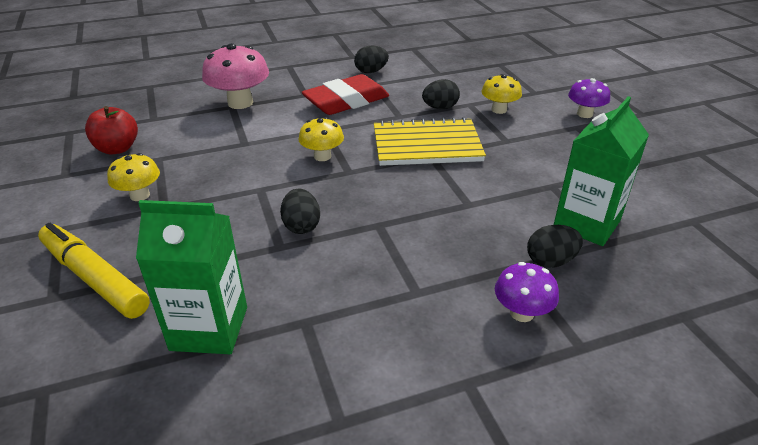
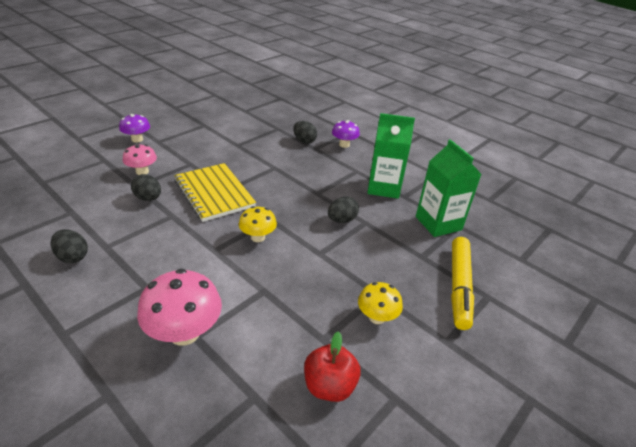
camera: 120 degrees left, 0 degrees up
red eraser [302,74,389,115] -> none
yellow mushroom [481,74,522,114] -> pink mushroom [123,144,157,175]
green carton [554,96,649,246] -> green carton moved to [368,113,415,199]

